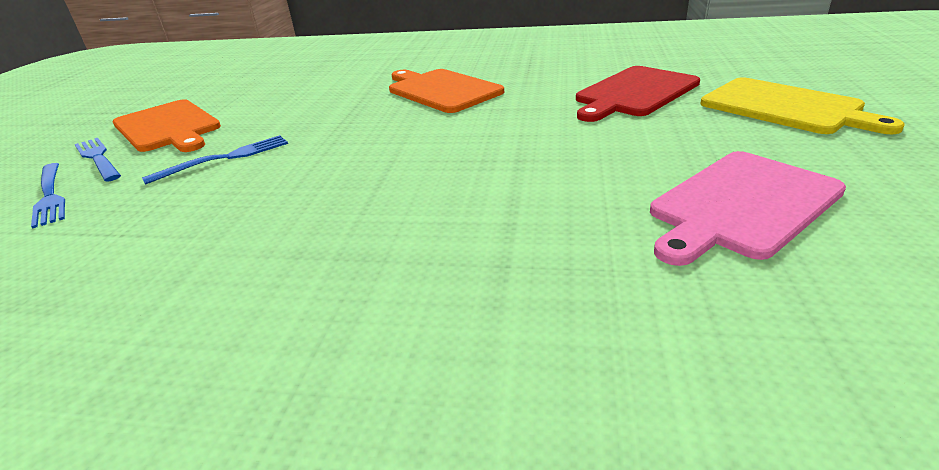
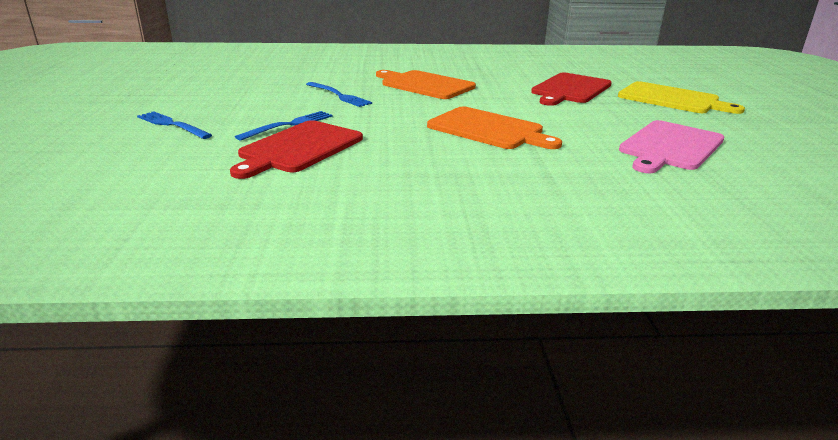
camera: 15 degrees left, 5 degrees down
blue fork [31,163,65,229] -> blue fork moved to [306,82,372,107]
orange cutting board [113,99,221,152] -> orange cutting board moved to [427,107,562,149]
none -> red cutting board [230,120,363,179]

